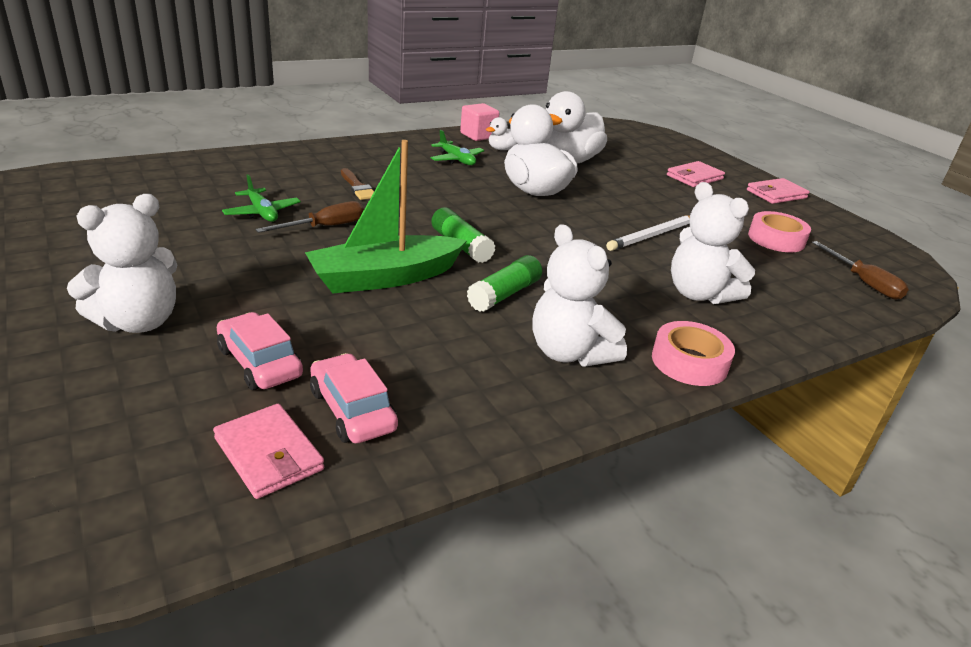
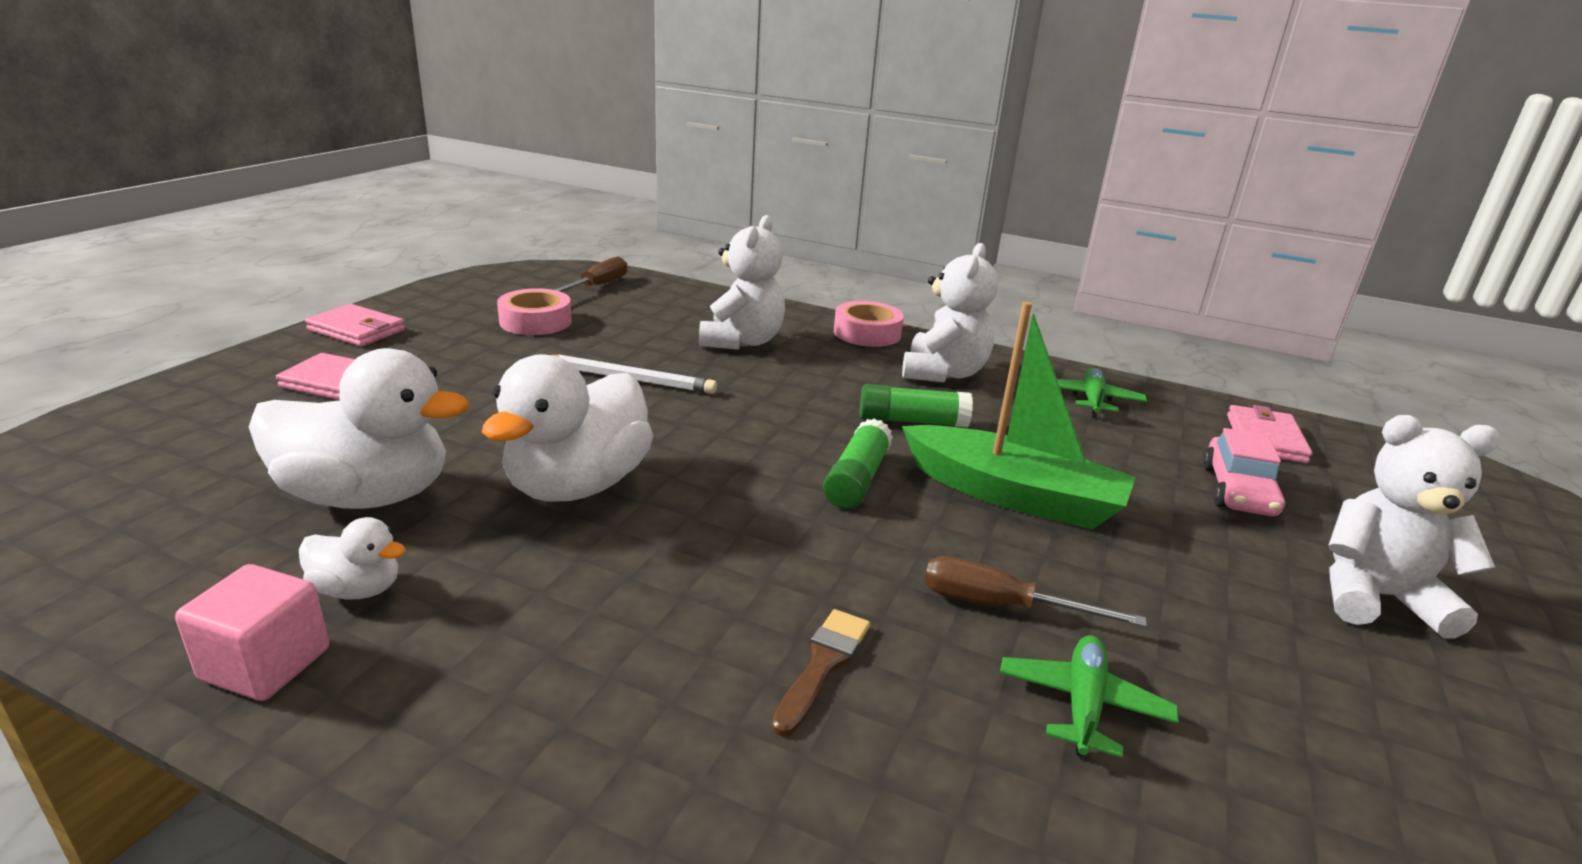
camera: 125 degrees left, 5 degrees down
pink car [310,353,398,443] -> none
green plane [431,130,484,165] -> green plane moved to [1057,368,1147,418]

